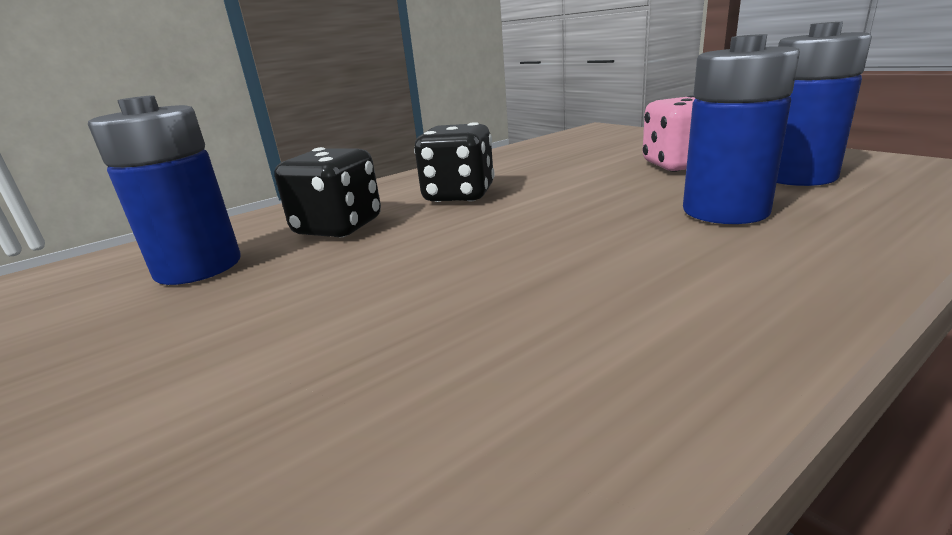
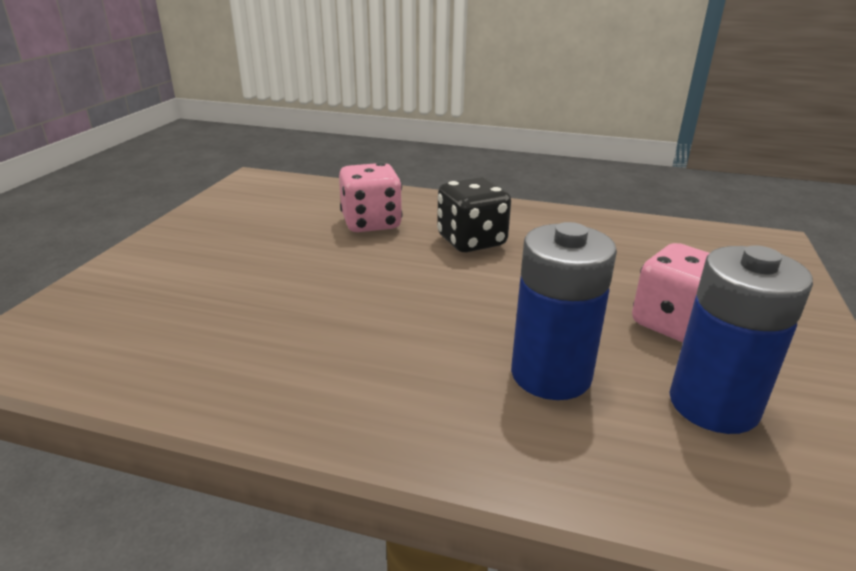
camera: 50 degrees right, 5 degrees up
blue battery [88,95,240,285] -> none
black dice [275,147,381,237] -> pink dice [339,162,403,232]

